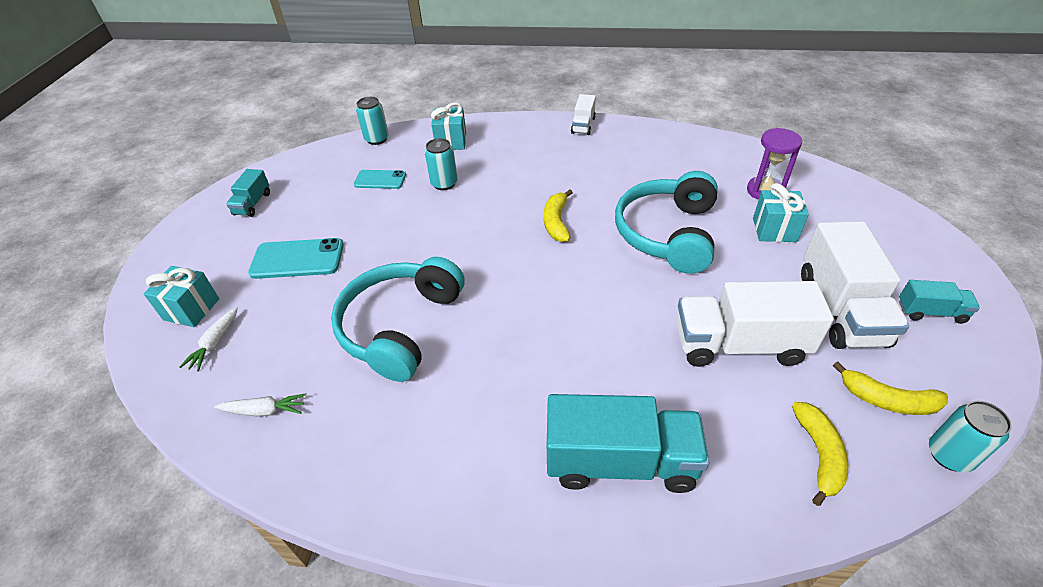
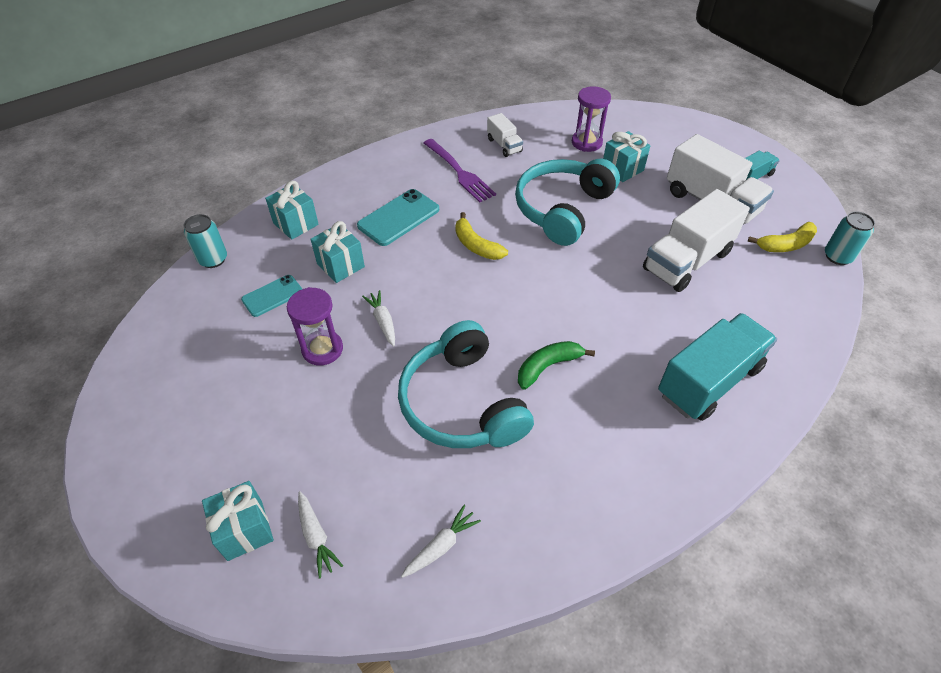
camera: 45 degrees left, 5 degrees up
turquoise truck [226,169,270,217] -> none
turquoise phone [248,238,344,279] -> turquoise phone moved to [357,189,439,246]
turquoise can [425,138,458,190] -> turquoise gift [311,221,365,283]
white truck [571,94,596,135] -> white truck moved to [487,113,523,157]
turquoise headphones [615,171,718,274] -> turquoise headphones turned 60 degrees clockwise [515,159,620,246]
yellow banana [792,402,848,506] -> none
none -> purple hourglass [287,287,343,366]
none -> white carrot [362,290,395,347]
none -> purple fork [424,139,496,203]
none -> green banana [518,341,595,390]

